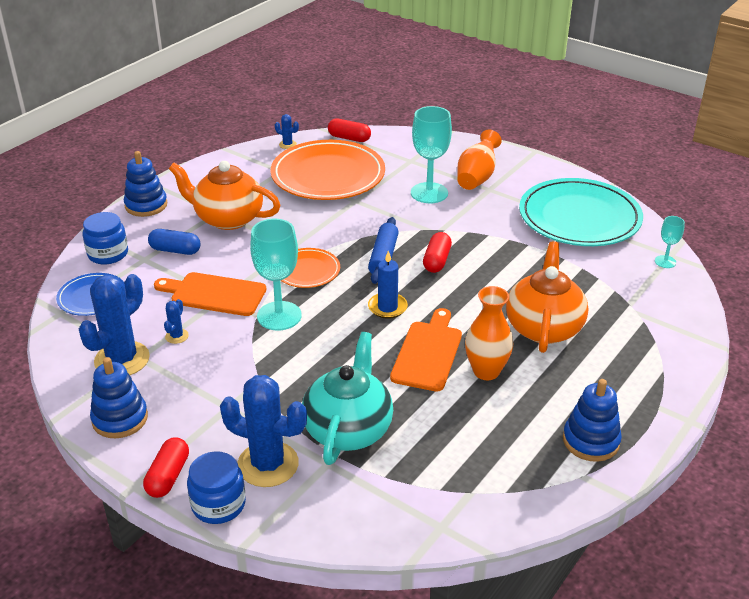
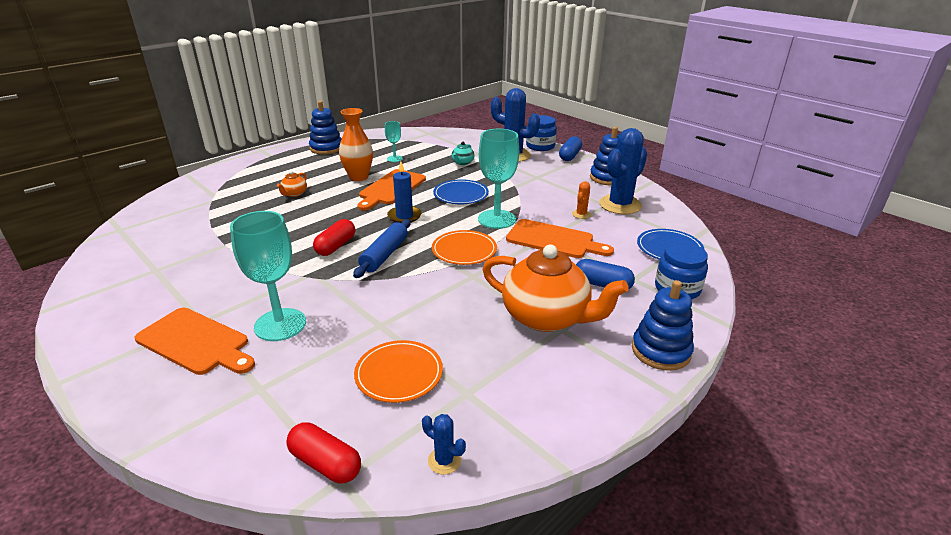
camera: 170 degrees left, 5 degrees down
red capsule [143,437,189,498] -> blue capsule [559,136,582,161]
blue cactus [164,299,189,344] -> orange cactus [572,181,591,219]
orange plate [270,140,385,200] -> orange plate [354,340,443,403], size x0.50
turquoise teapot [302,332,393,465] -> turquoise teapot [451,142,475,165], size x0.41
orange vase [457,130,502,190] -> orange cutting board [135,308,255,375]
orange teapot [506,241,588,353] -> orange teapot [277,171,307,197], size x0.41
turquoise plate [519,178,643,246] -> none
turquoise goblet [655,216,685,268] -> turquoise goblet moved to [385,121,403,162]
none -> blue plate [433,179,489,204]

